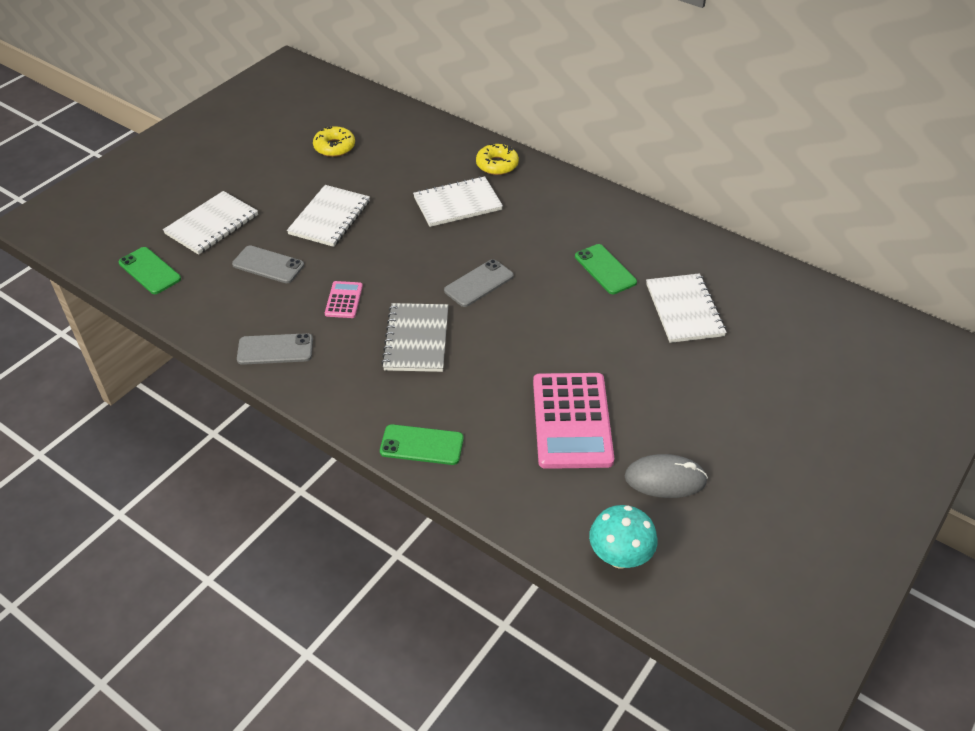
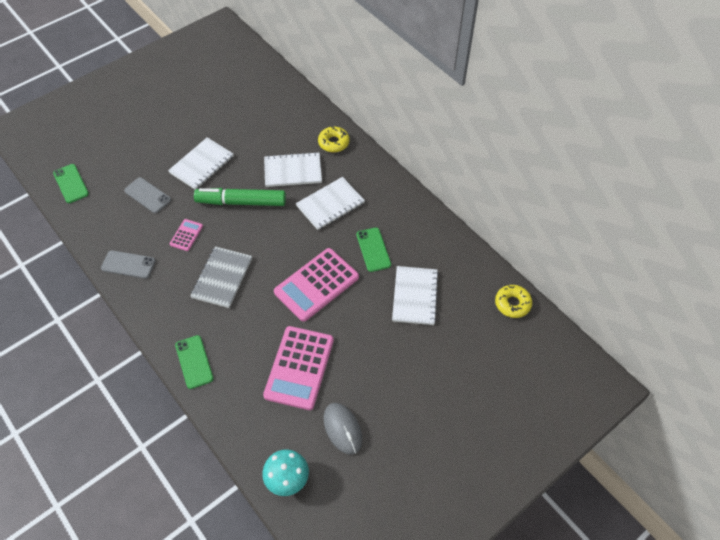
camera: 15 degrees right, 10 degrees up
white notebook [163,191,258,255] -> white notebook moved to [296,177,365,230]
yellow donut [313,126,355,157] -> yellow donut moved to [495,285,532,318]
green phone [380,424,464,465] -> green phone turned 45 degrees clockwise [175,335,214,389]
grey phone [444,259,514,307] -> none
grey mouse [625,454,708,498] -> grey mouse turned 45 degrees clockwise [324,403,362,455]
none -> green marker [194,188,286,206]
none -> pink calculator [274,248,359,322]

